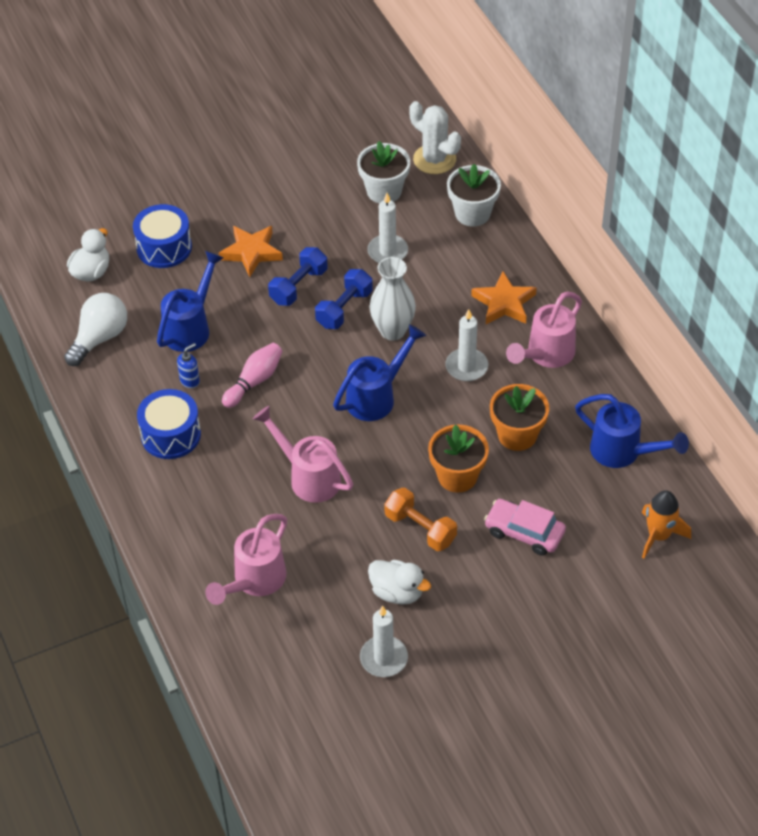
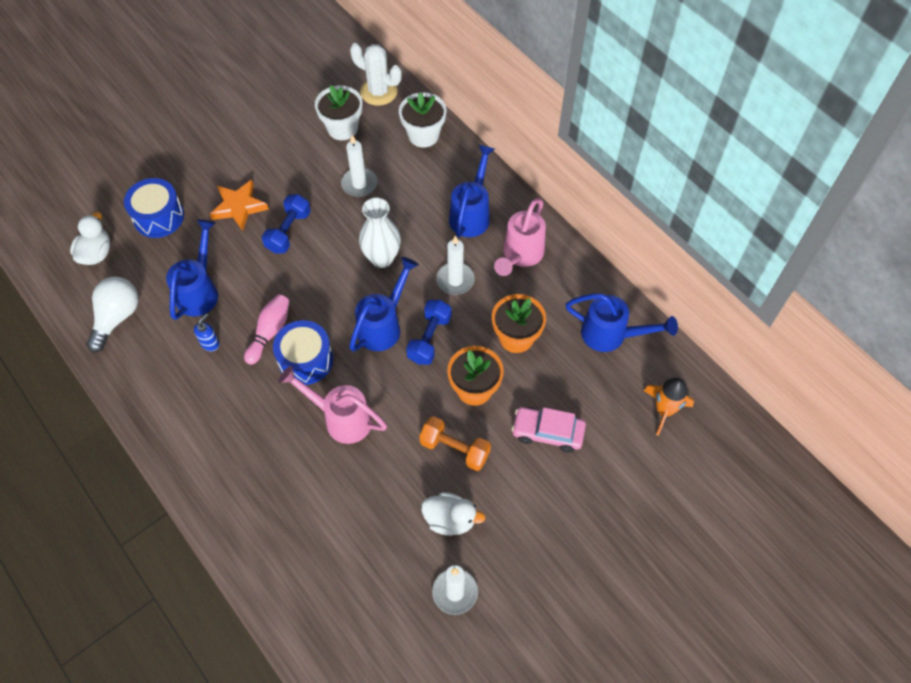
camera: 15 degrees left, 10 degrees up
blue drum [137,389,201,459] -> blue drum moved to [273,320,333,385]
pink watering can [205,514,287,605] -> none
blue dumbbell [315,269,373,329] -> blue dumbbell moved to [406,300,452,365]
orange star [471,271,537,324] -> blue watering can [449,145,495,238]

